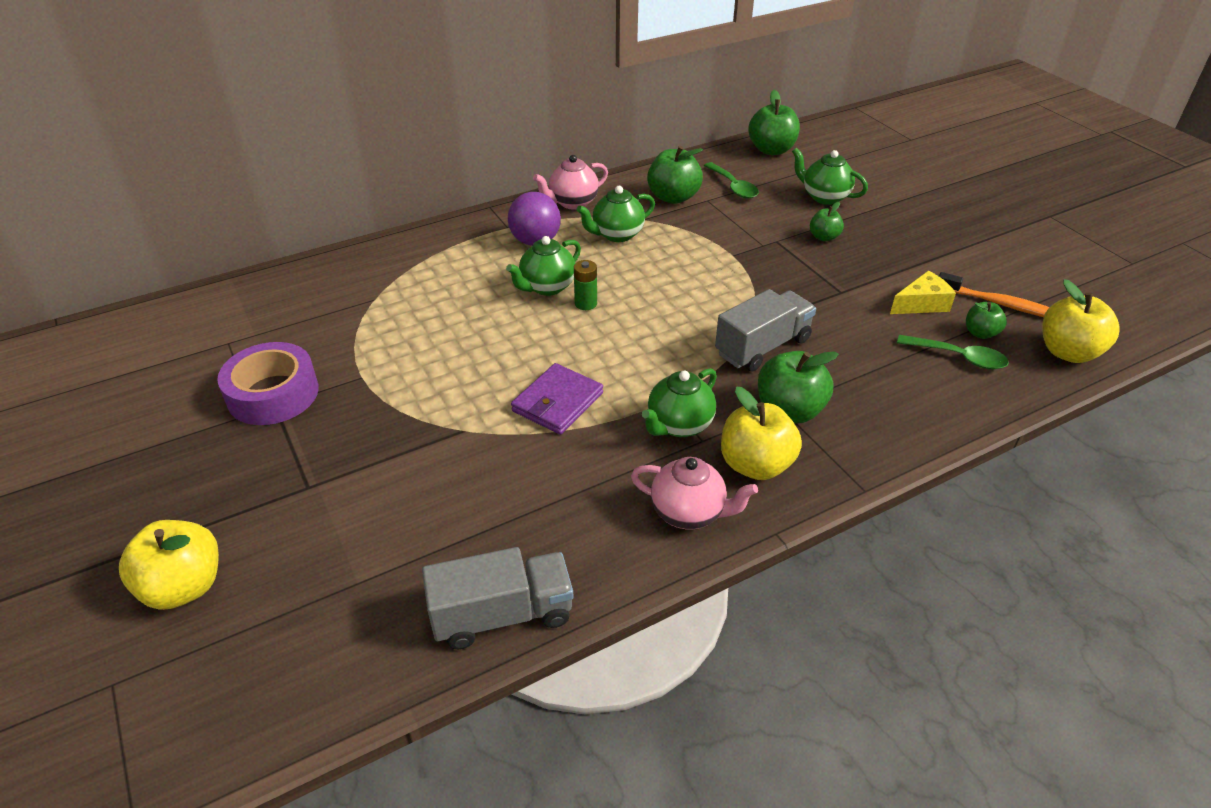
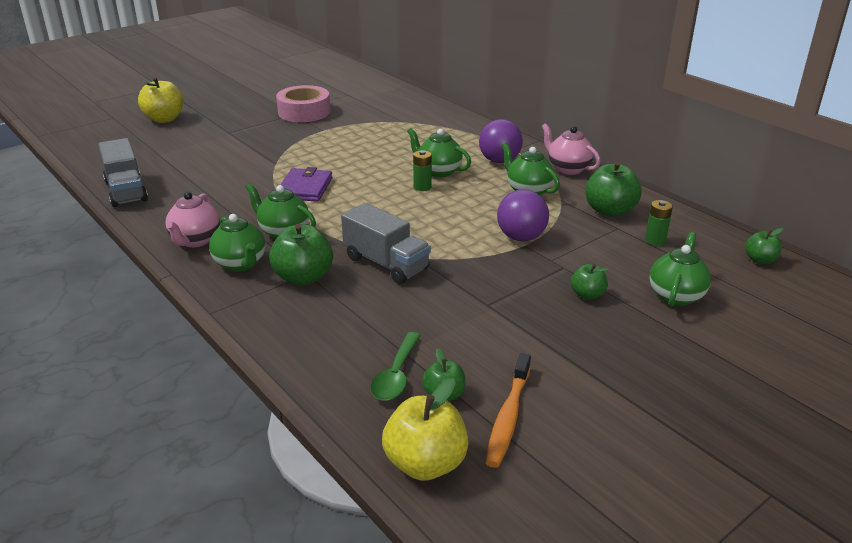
camera: 80 degrees right, 10 degrees down
purple tape [217,342,319,425] -> pink tape [276,85,330,122]
purple wallet [511,363,603,435] -> purple wallet turned 75 degrees clockwise [280,167,333,202]
green spoon [704,162,759,198] -> green battery [645,200,673,245]
yellow apple [721,387,802,480] -> green teapot [209,214,265,272]
green apple [748,90,800,155] -> green apple [745,228,783,264], size x0.57
yellow cheese [890,271,956,314] -> none
none -> purple ball [497,189,549,241]

